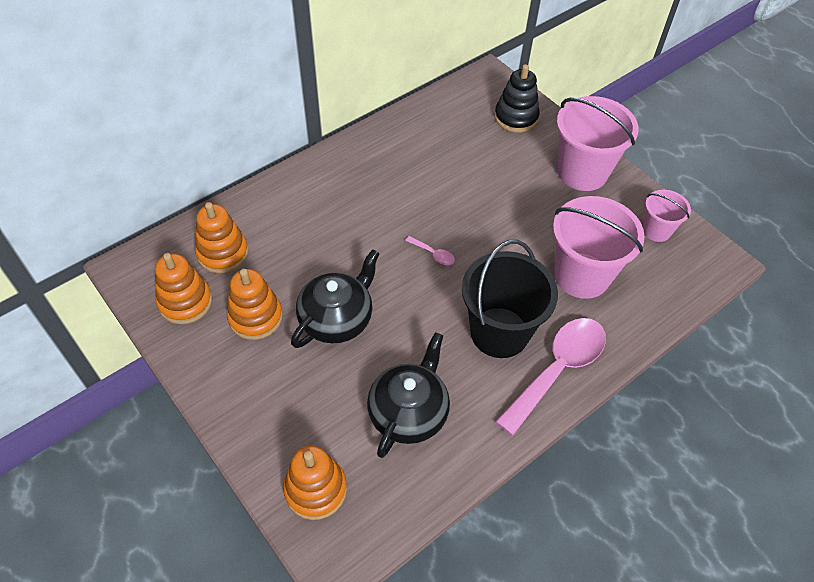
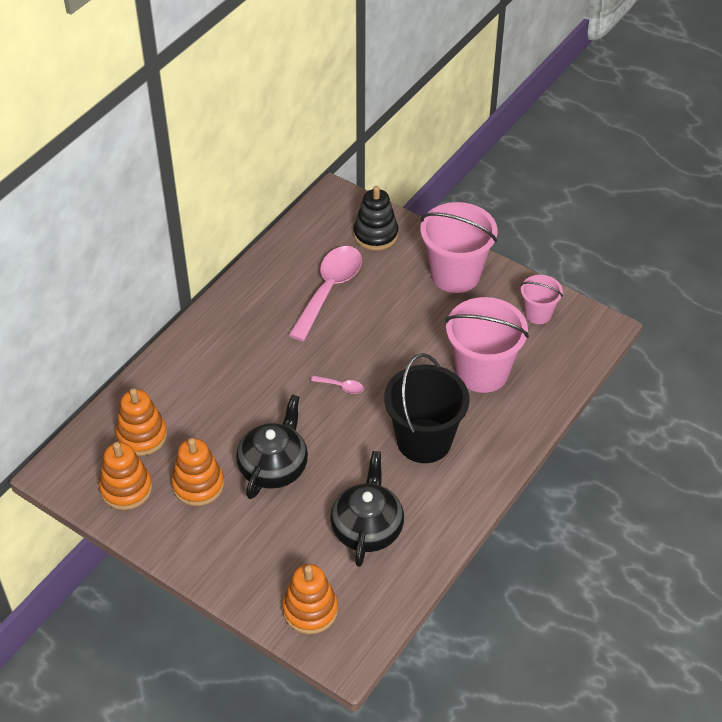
camera: 15 degrees left, 5 degrees down
pink spoon [495,318,606,435] -> pink spoon moved to [288,246,362,341]

